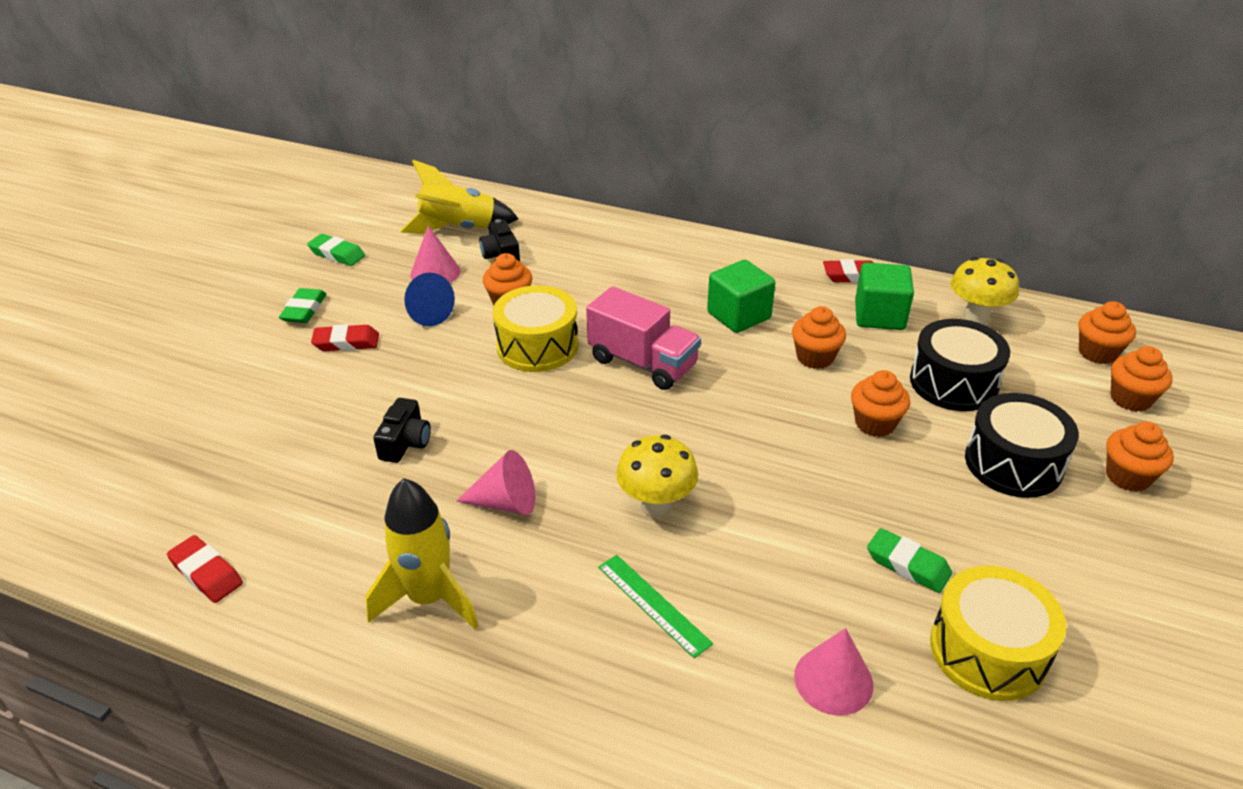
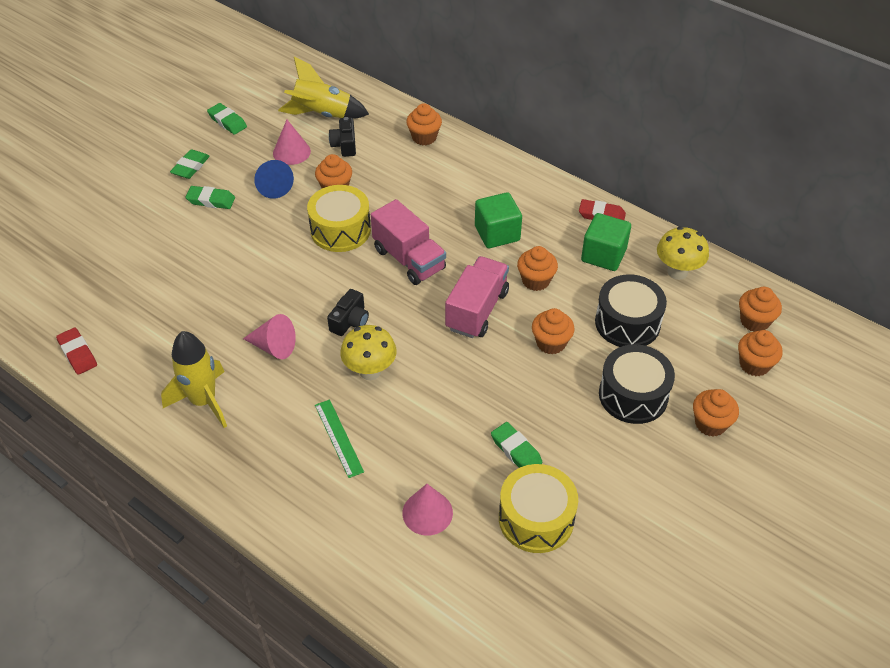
camera: 15 degrees right, 10 degrees up
red eraser [311,324,379,351] -> green eraser [185,186,235,209]
black camera [373,398,431,463] -> black camera moved to [327,289,369,336]
none -> orange cupcake [406,103,442,145]
none -> pink truck [445,256,509,338]

